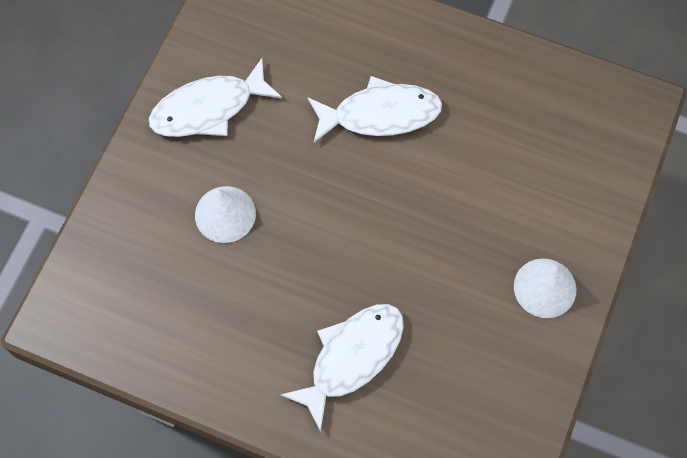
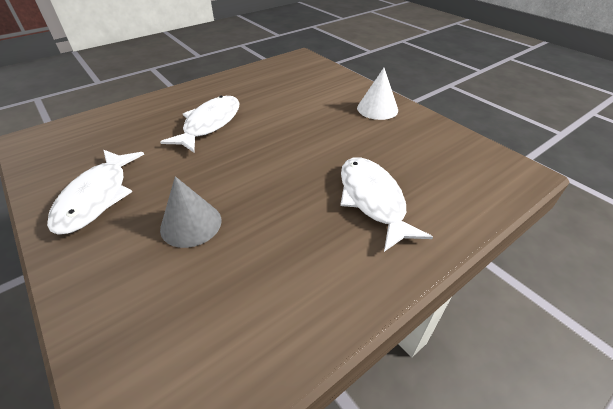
camera: 60 degrees left, 25 degrees down
white cone [195,186,256,243] -> grey cone [160,176,222,248]

